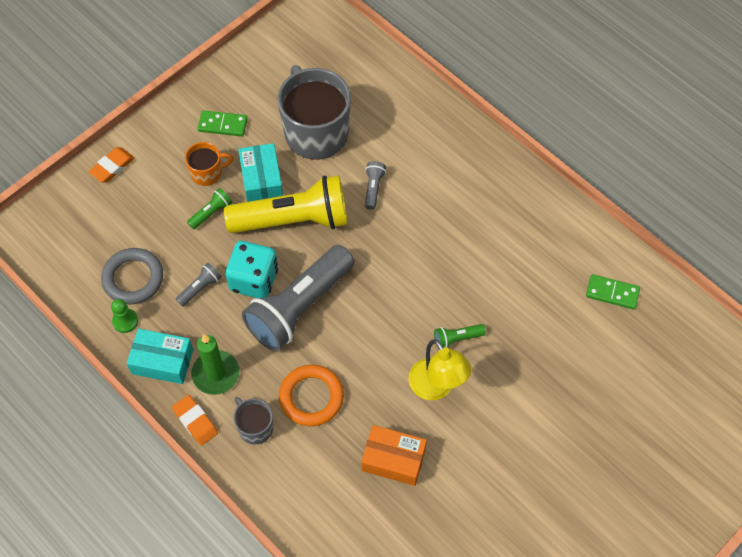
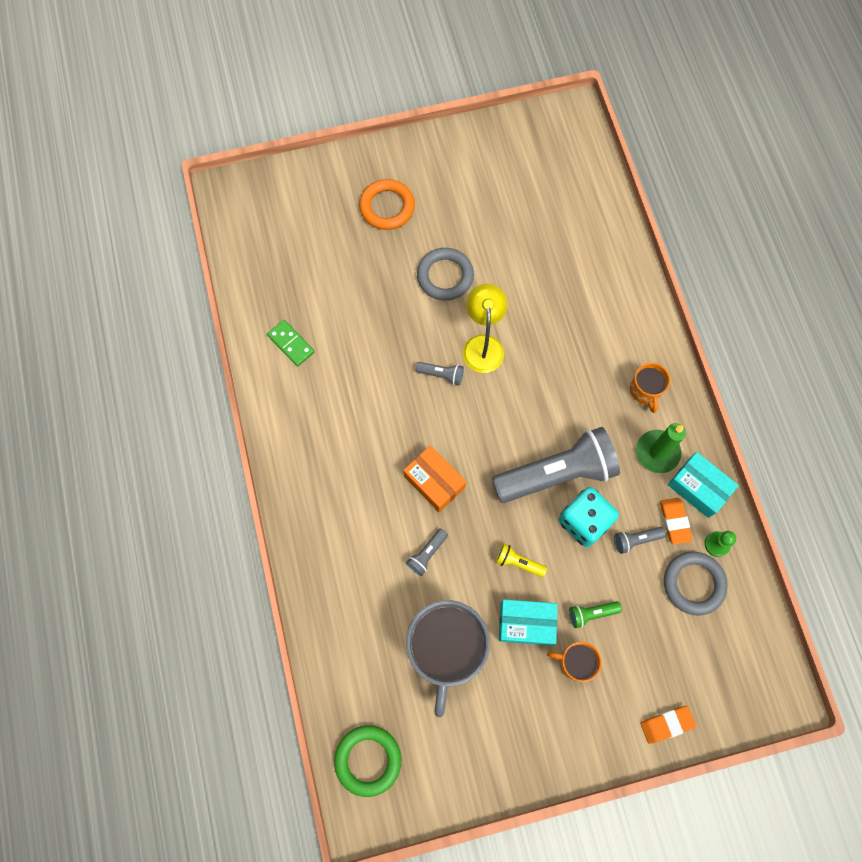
camera: 150 degrees left, 10 degrees up
orange eraser [172,395,218,446] -> orange eraser moved to [660,498,692,545]
green domino [198,110,248,137] -> none
yellow flashlight [224,175,348,233] -> yellow flashlight [496,544,547,577], size x0.40
grey mug [233,397,273,445] -> orange mug [630,363,670,413]
turquoise box [238,143,283,202] -> turquoise box turned 75 degrees clockwise [499,599,558,646]
orange ring [279,365,344,426] -> orange ring moved to [359,179,415,230]
orange box [361,425,427,486] -> orange box moved to [403,445,466,512]
green flashlight [434,324,486,349] -> grey flashlight [416,362,464,385]
none -> green ring [334,725,401,797]
none -> grey ring [417,248,474,301]

